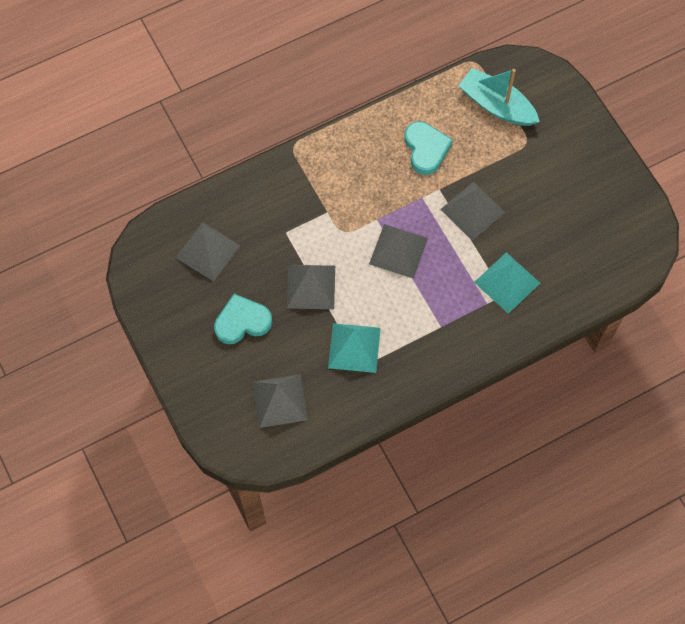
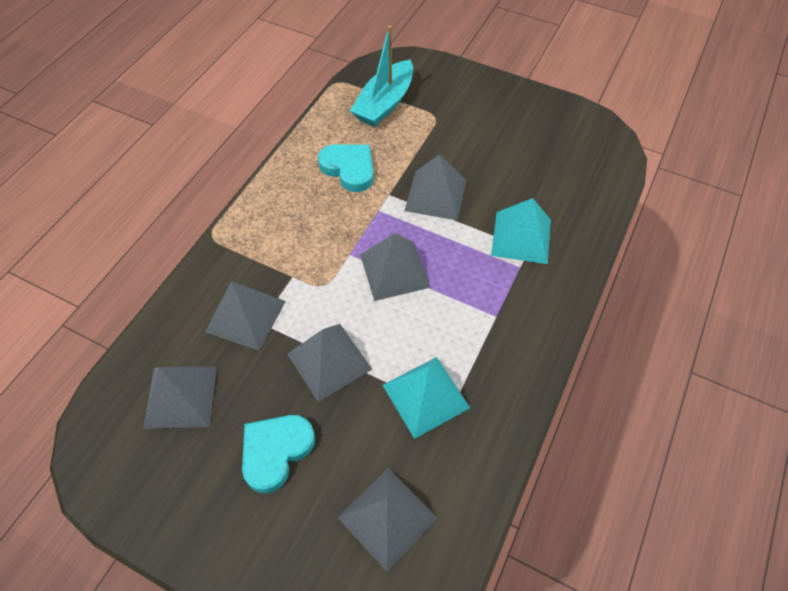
camera: 35 degrees left, 10 degrees down
turquoise boat [458,68,540,126] -> turquoise boat turned 60 degrees counterclockwise [350,25,413,127]
none -> grey pyramid [205,281,286,351]

